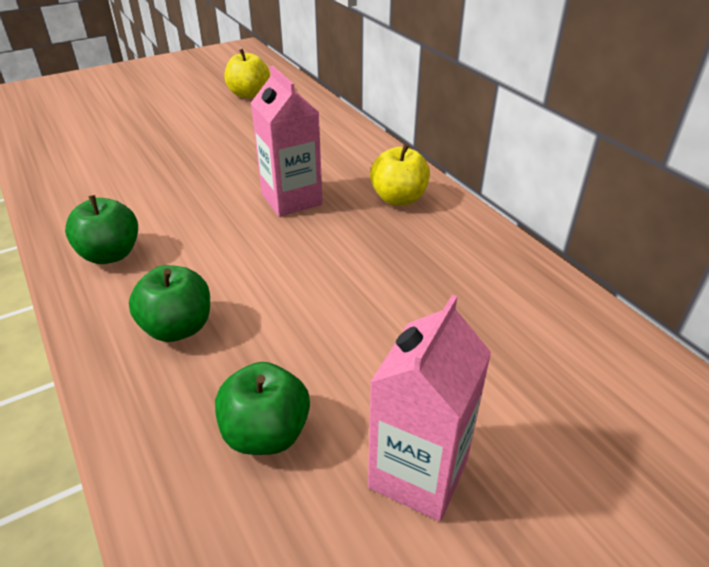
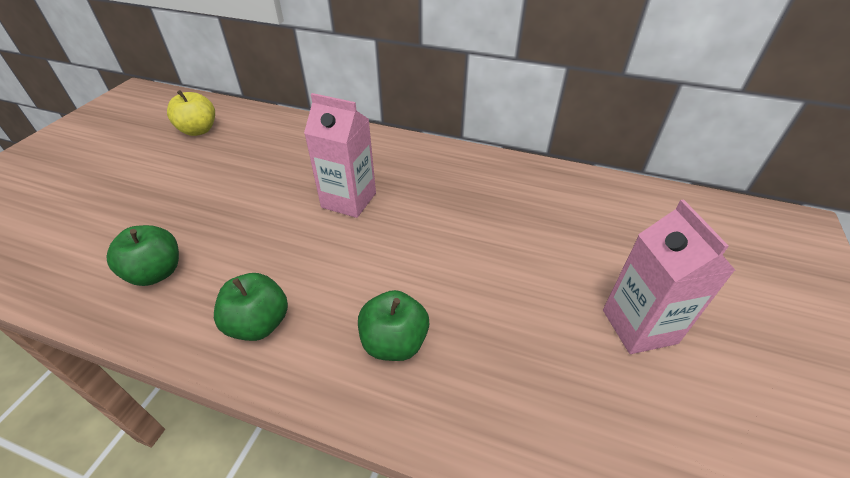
camera: 40 degrees left, 5 degrees up
green apple [215,362,310,455] -> green apple moved to [107,225,179,286]
yellow apple [370,144,430,206] -> none

